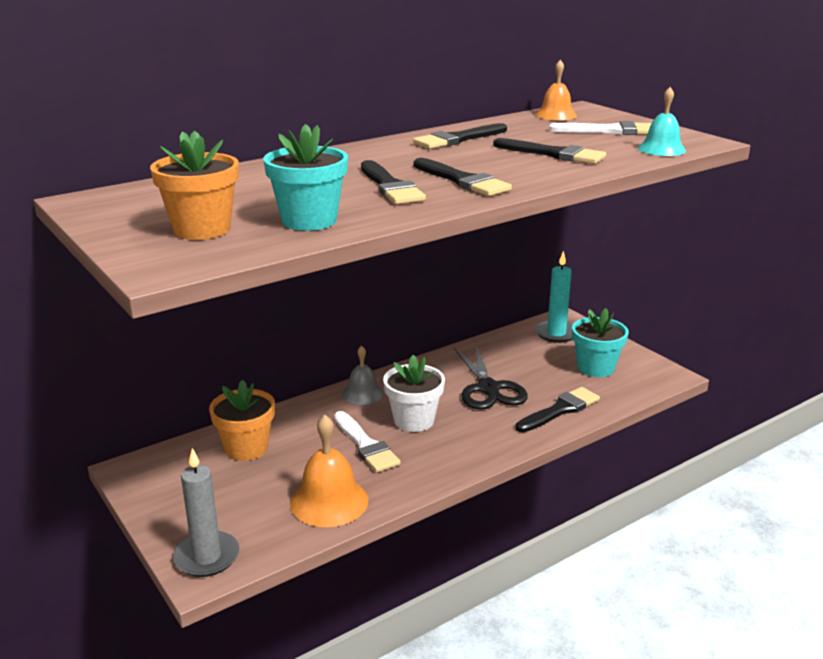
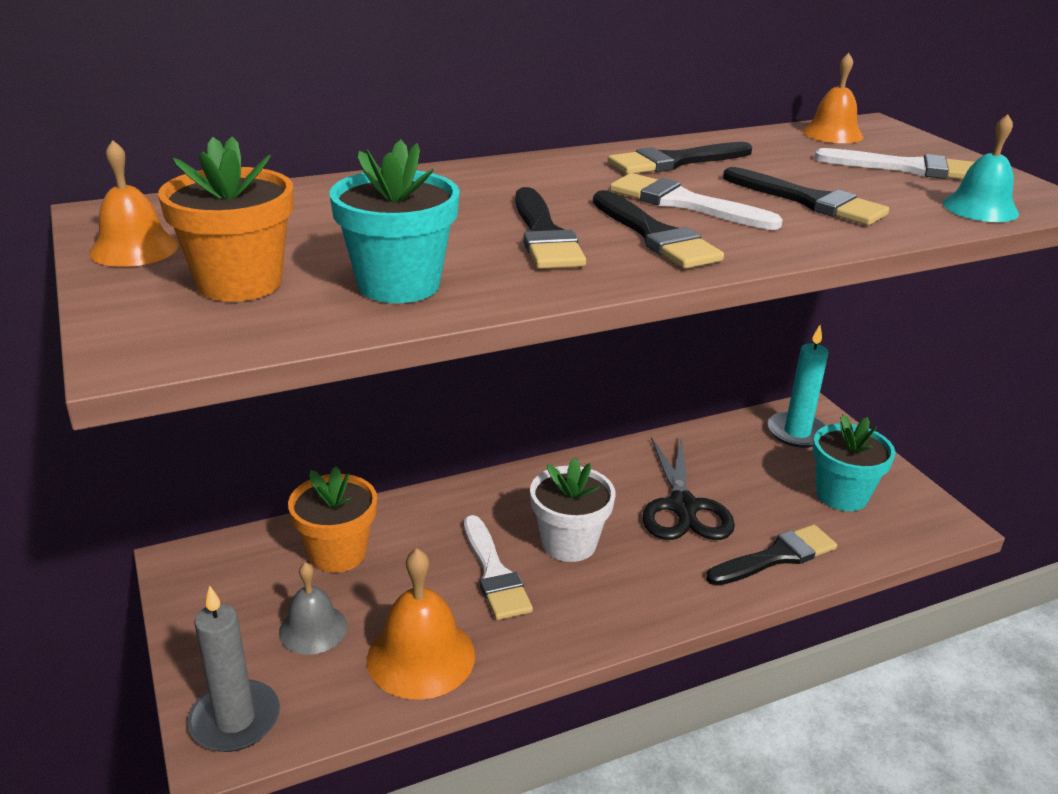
camera: 10 degrees right, 5 degrees up
grey bell [342,346,384,405] -> grey bell moved to [279,562,347,655]
none -> orange bell [89,140,178,267]
none -> white brush [610,173,783,230]

